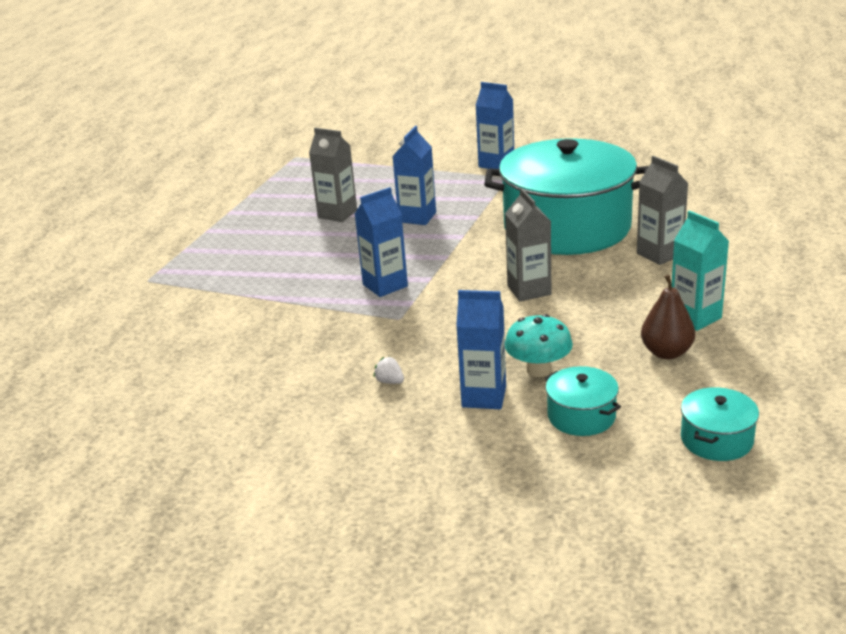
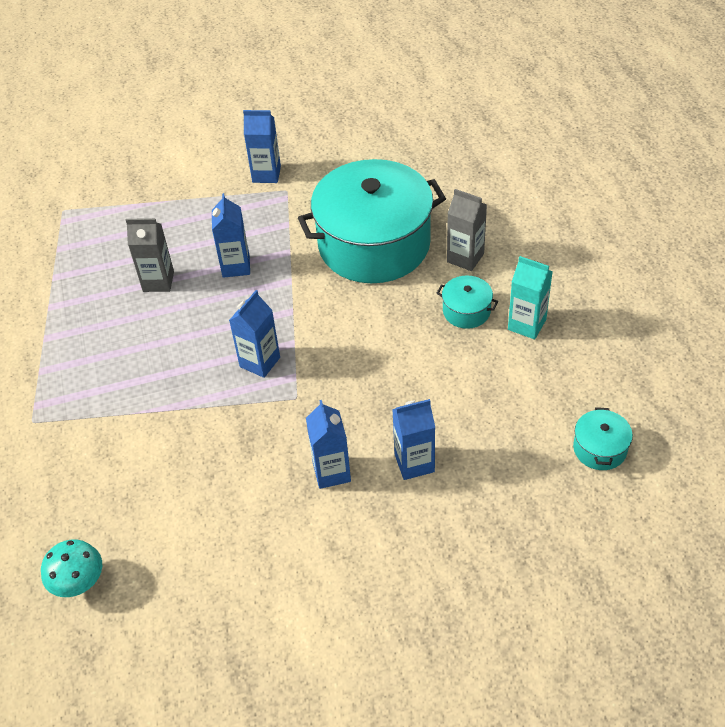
camera: 25 degrees left, 20 degrees up
white strawberry [374,357,404,384] -> blue carton [306,400,351,489]
grey carton [505,188,551,301] -> none
turquoise mushroom [505,314,573,377] -> turquoise mushroom moved to [41,539,102,597]
turquoise pot [545,366,621,436] -> turquoise pot moved to [436,275,498,329]
brown pear [641,275,695,359] -> none

